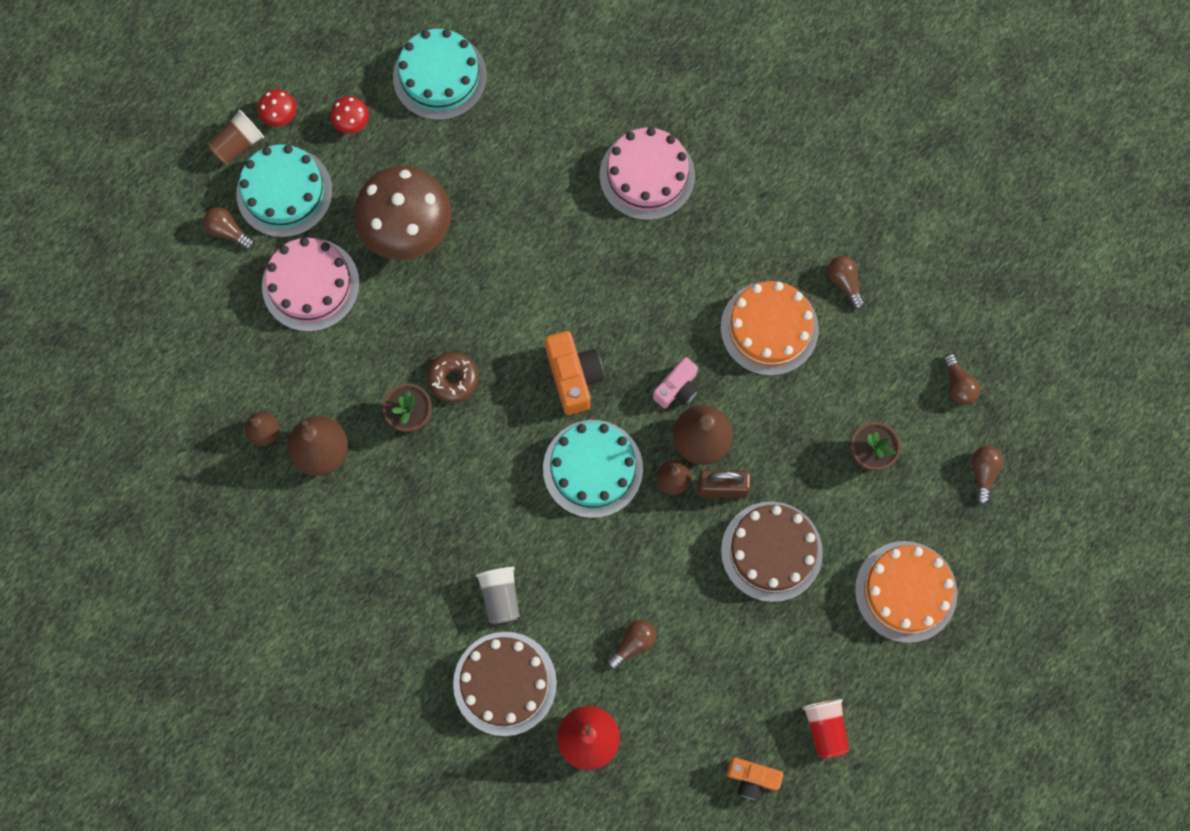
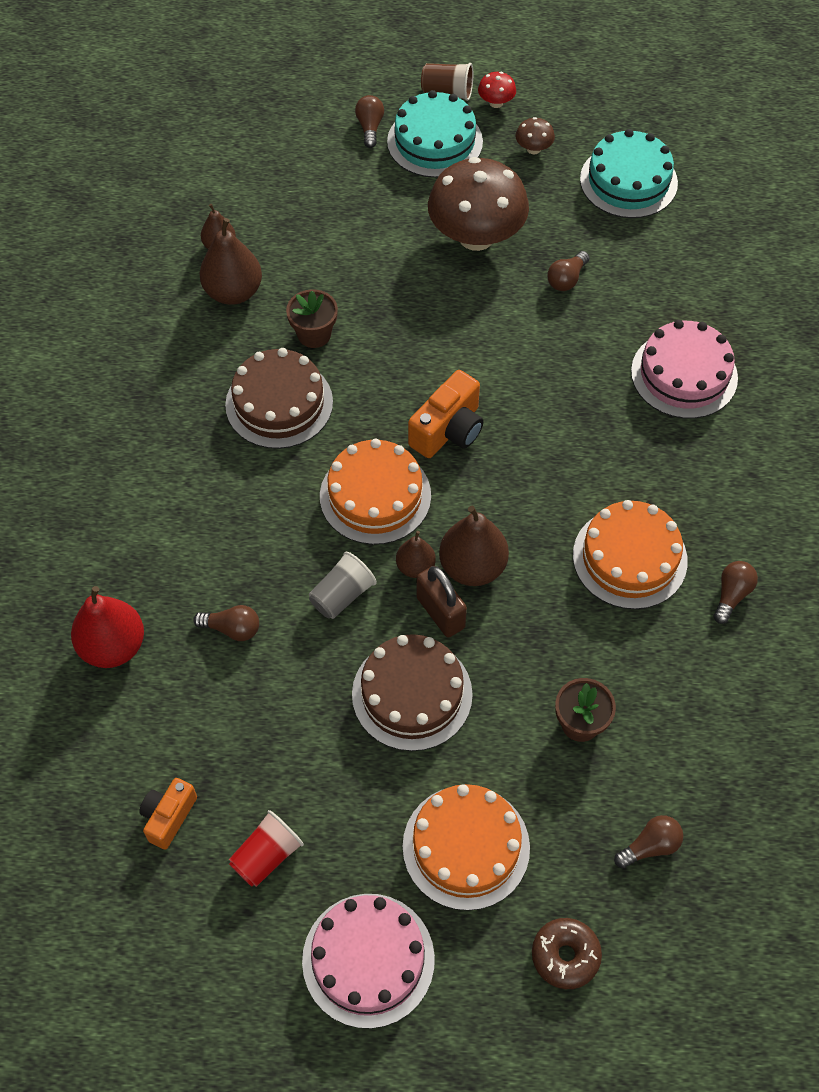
camera: 55 degrees right, 15 degrees down
pink cake [262,238,360,332] -> pink cake moved to [302,894,435,1029]
red mushroom [330,96,369,134] -> brown mushroom [515,117,555,154]
brown donut [427,352,479,403] -> brown donut moved to [532,918,602,989]
brown cake [453,632,557,736] -> brown cake moved to [225,348,333,449]
grey cup [476,567,520,624] -> grey cup moved to [309,552,377,619]
turquoise cake [543,420,643,518] -> orange cake [320,439,431,545]
pink camera [653,357,699,408] -> none
orange camera [727,758,783,800] -> orange camera turned 45 degrees clockwise [139,778,197,850]
brown light bulb [943,353,981,405] -> brown light bulb moved to [547,251,590,291]

